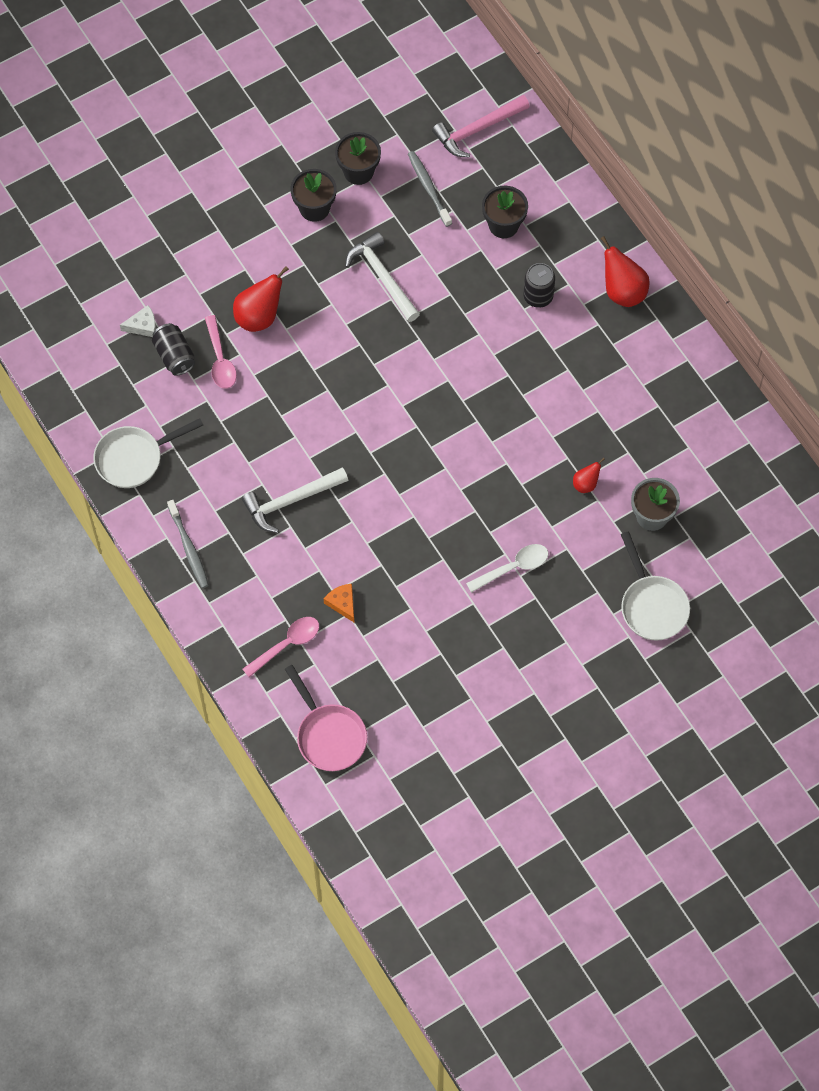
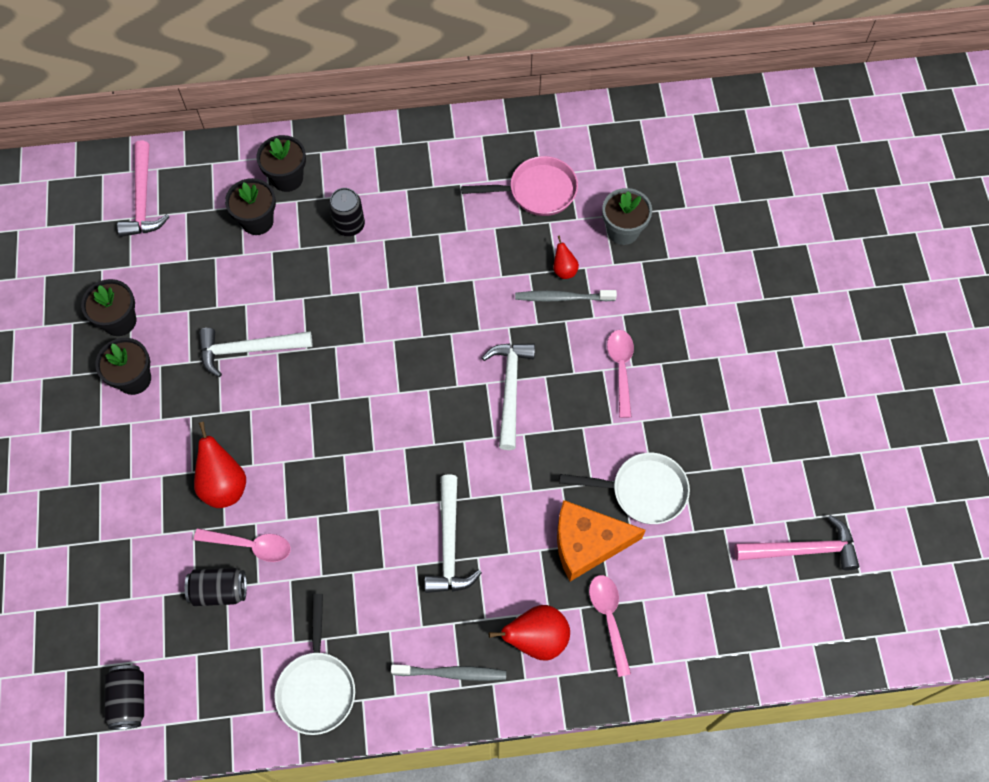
camera: 65 degrees left, 0 degrees up
white cheese [120,305,156,337] -> none
pink pan [285,665,367,771] -> pink pan moved to [461,156,578,216]
orange cheese [324,584,354,622] -> orange cheese [557,500,646,581], size x2.07
grey toothbrush [408,151,452,227] -> grey toothbrush moved to [515,290,617,301]
white spoon [466,544,548,593] -> pink spoon [607,330,634,418]
red pear [600,236,649,307] -> red pear moved to [489,605,570,660]
white pan [621,532,690,641] -> white pan moved to [559,453,690,524]
none -> black can [105,665,144,730]
none -> black flower pot [256,135,306,192]
none -> white hammer [482,343,535,450]
none -> pink hammer [734,515,859,571]

